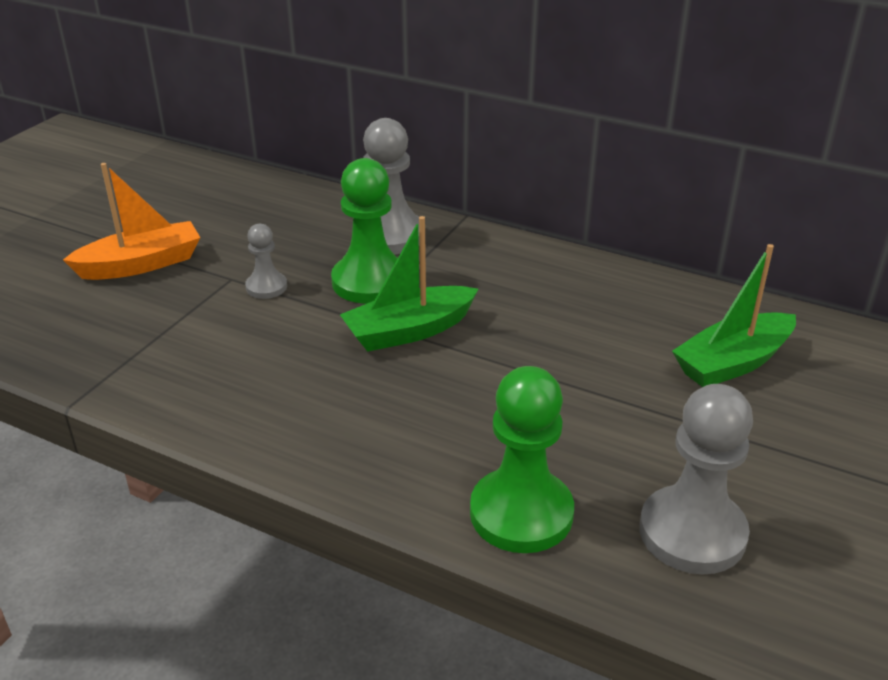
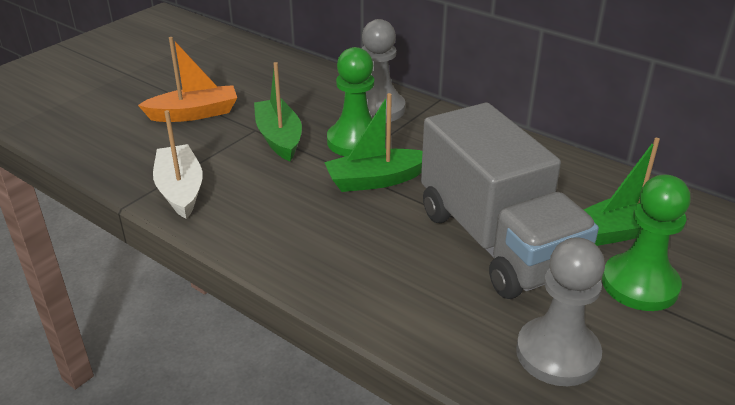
camera: 10 degrees right, 0 degrees up
grey pawn [245,224,287,299] -> green boat [254,62,302,161]
green pawn [470,366,574,553] -> green pawn moved to [602,174,691,311]
none -> white boat [153,110,203,219]
none -> grey truck [421,103,599,299]

